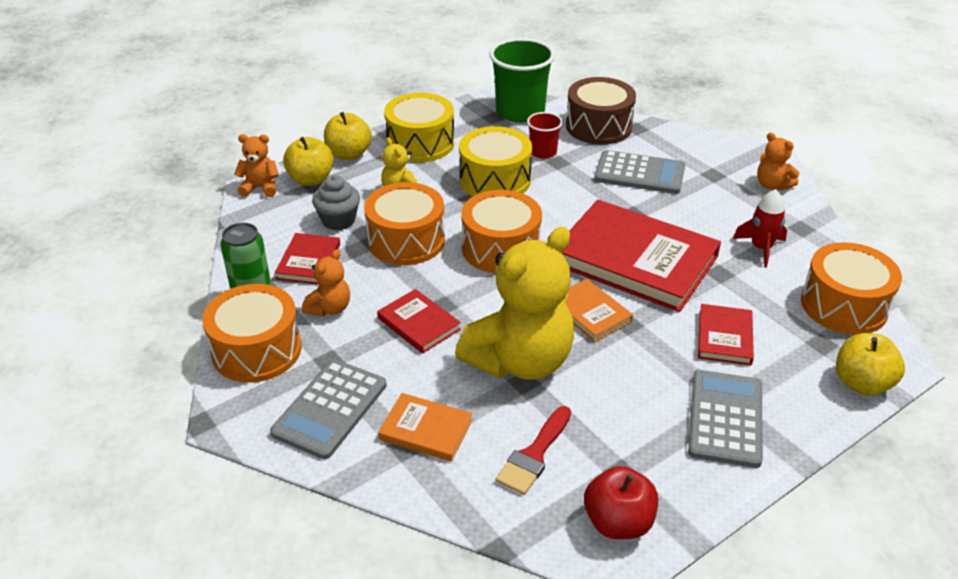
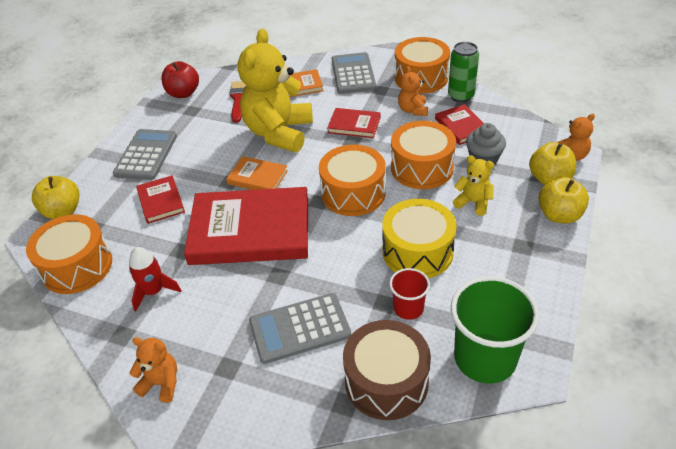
camera: 150 degrees right, 5 degrees up
yellow drum [384,93,454,162] -> none
grey calculator [688,370,763,468] -> grey calculator turned 150 degrees counterclockwise [113,129,177,180]

